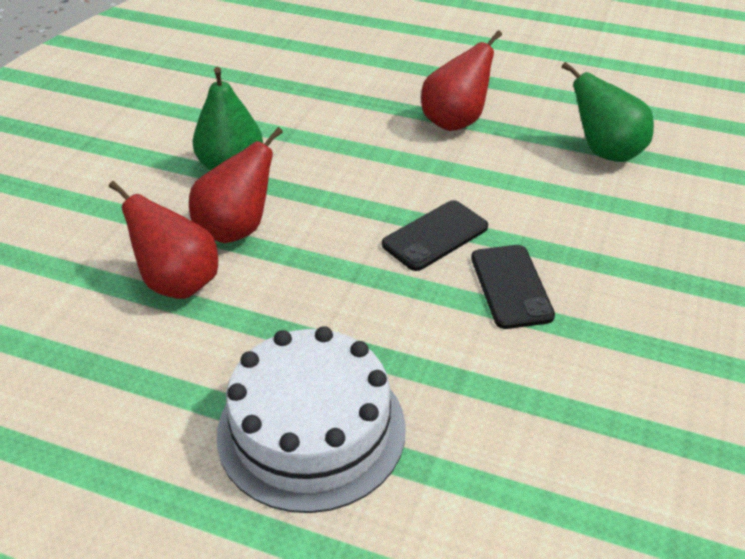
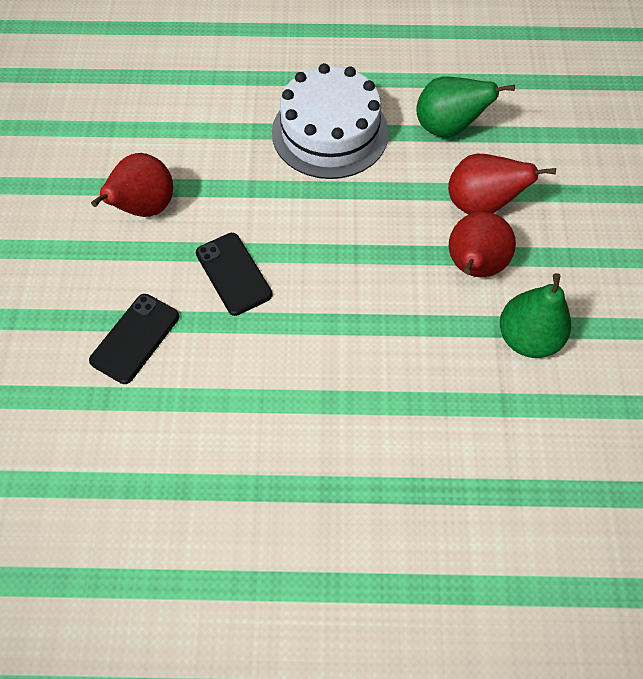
camera: 160 degrees right, 20 degrees up
black phone [382,200,488,271] -> black phone moved to [89,294,179,384]
red pear [421,30,502,131] -> red pear moved to [91,153,173,217]
green pear [561,62,654,162] -> green pear moved to [416,76,515,138]

